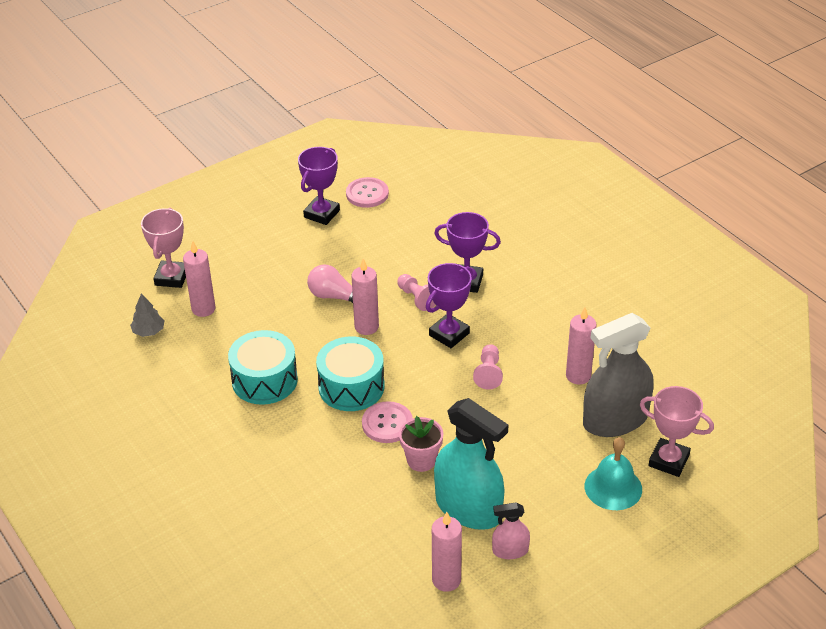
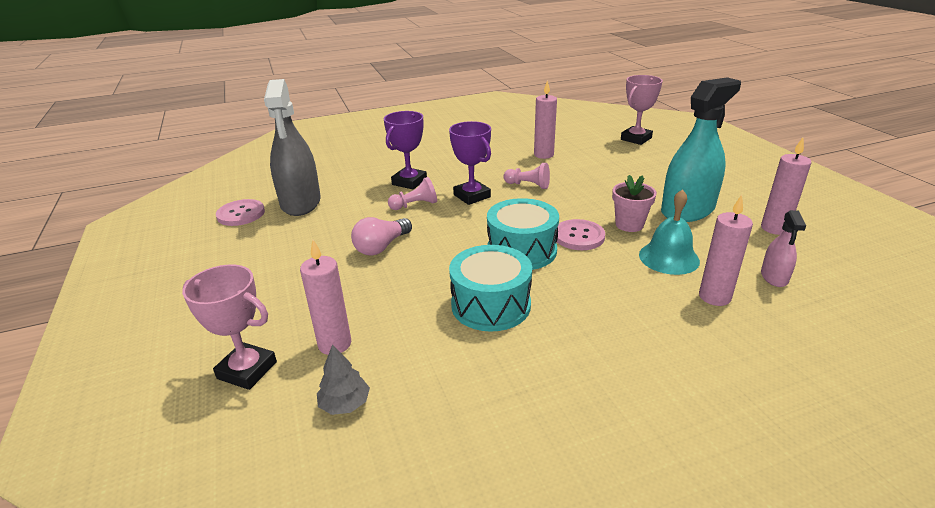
camera: 75 degrees left, 10 degrees down
purple trophy [298,147,340,225] -> none
pink candle [351,258,379,335] -> pink candle moved to [699,195,753,306]
pink spray bottle [492,502,530,559] -> pink spray bottle moved to [761,210,806,287]
grey spray bottle [583,313,654,437] -> grey spray bottle moved to [264,79,321,216]
turquoise bell [585,437,642,510] -> turquoise bell moved to [639,189,700,275]

